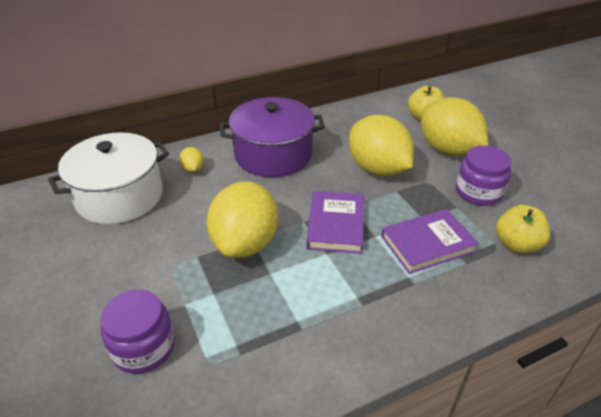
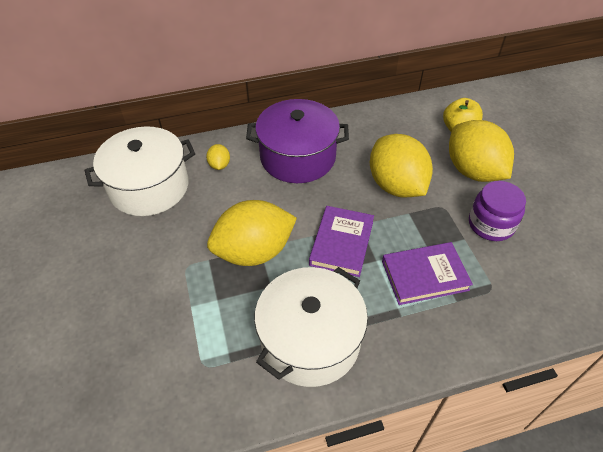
camera: 10 degrees right, 10 degrees up
purple jar [100,289,175,374] -> none
yellow lemon [207,181,278,258] -> yellow lemon turned 45 degrees clockwise [207,200,297,266]
yellow apple [496,205,550,253] -> none
none -> white pot [254,267,368,387]

